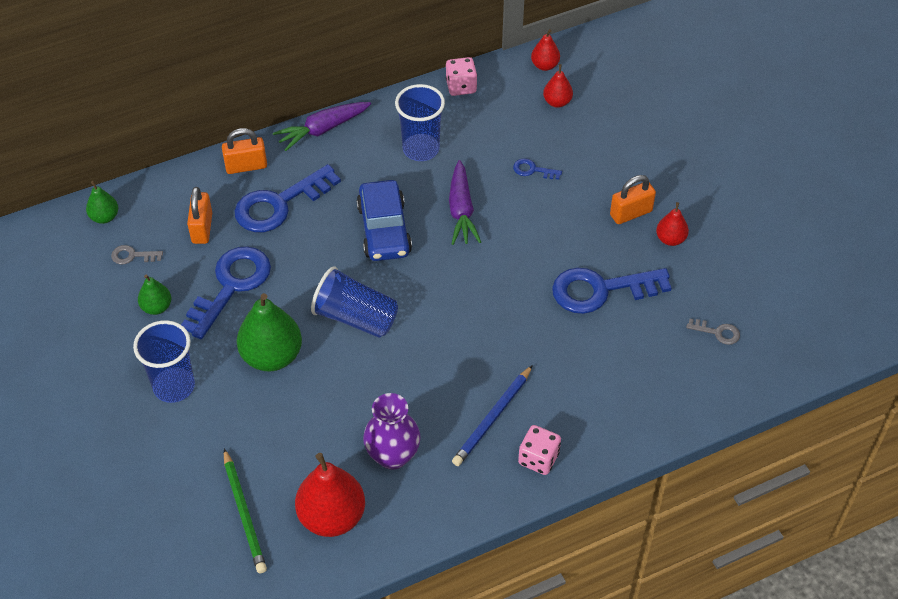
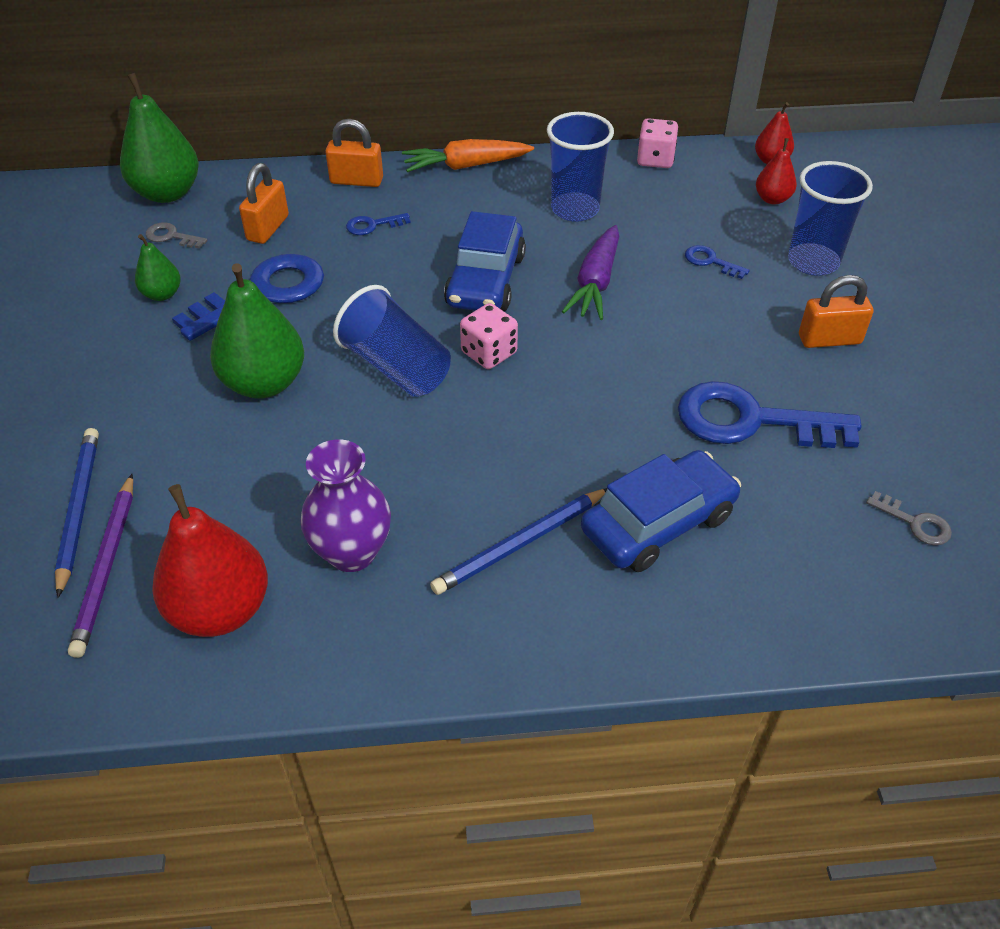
camera: 20 degrees right, 5 degrees down
green pear [86,181,118,224] -> green pear [120,73,199,203], size x1.89
blue cup [133,320,195,403] -> blue cup moved to [788,161,873,276]
green pencil [224,449,267,573] -> purple pencil [68,474,133,658]
blue key [234,164,341,232] -> blue key [346,213,411,235], size x0.44
purple carrot [273,102,371,151] -> orange carrot [402,139,534,172]
pink dice [518,425,561,475] -> pink dice moved to [460,303,518,369]
red pear [656,202,689,246] -> none
none -> blue pencil [55,428,99,598]
none -> blue car [581,450,741,572]

